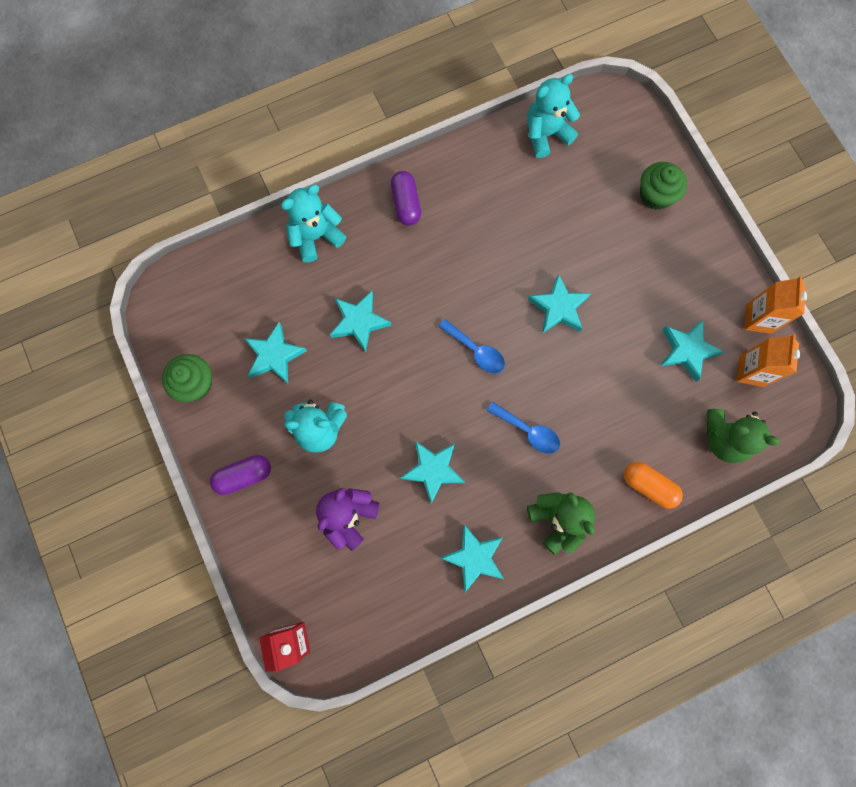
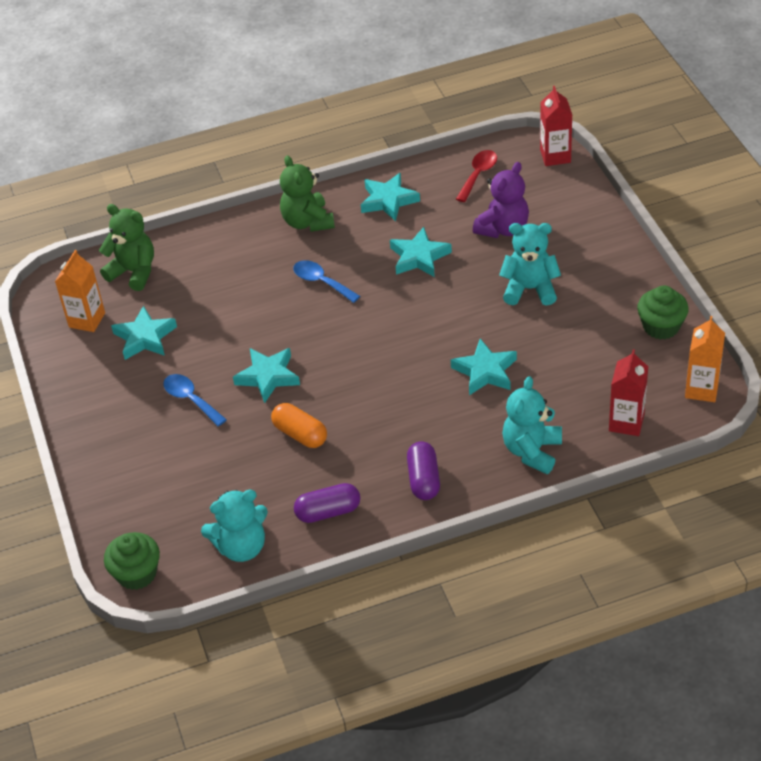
camera: 170 degrees left, 30 degrees down
purple capsule [210,455,271,495] -> purple capsule moved to [294,483,360,523]
turquoise star [244,322,307,383] -> none
turquoise teddy bear [281,185,346,262] -> turquoise teddy bear turned 135 degrees clockwise [502,376,562,474]
blue spoon [438,319,505,374] -> blue spoon moved to [163,374,227,426]
orange capsule [624,462,683,509] -> orange capsule moved to [271,403,327,448]
green cupcake [640,162,687,210] -> green cupcake moved to [104,532,160,590]
orange carton [744,276,807,334] -> orange carton moved to [685,316,725,402]
none -> red spoon [456,150,497,202]
none -> red carton [609,349,648,436]

